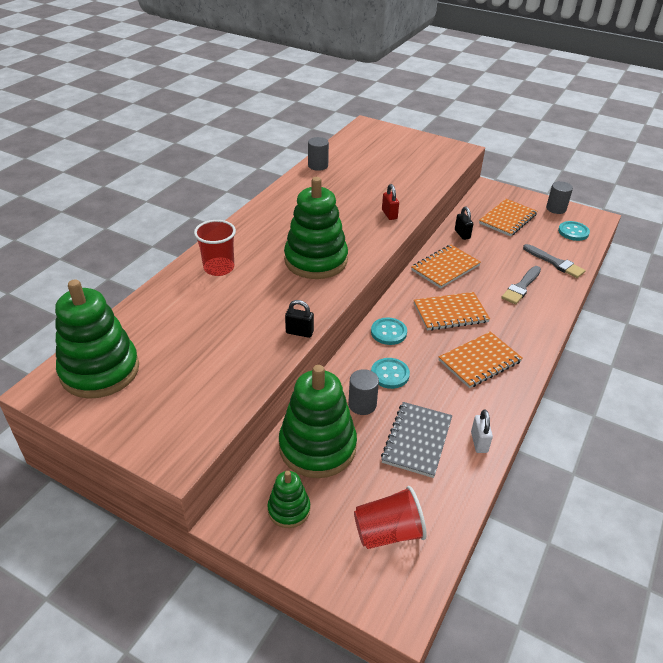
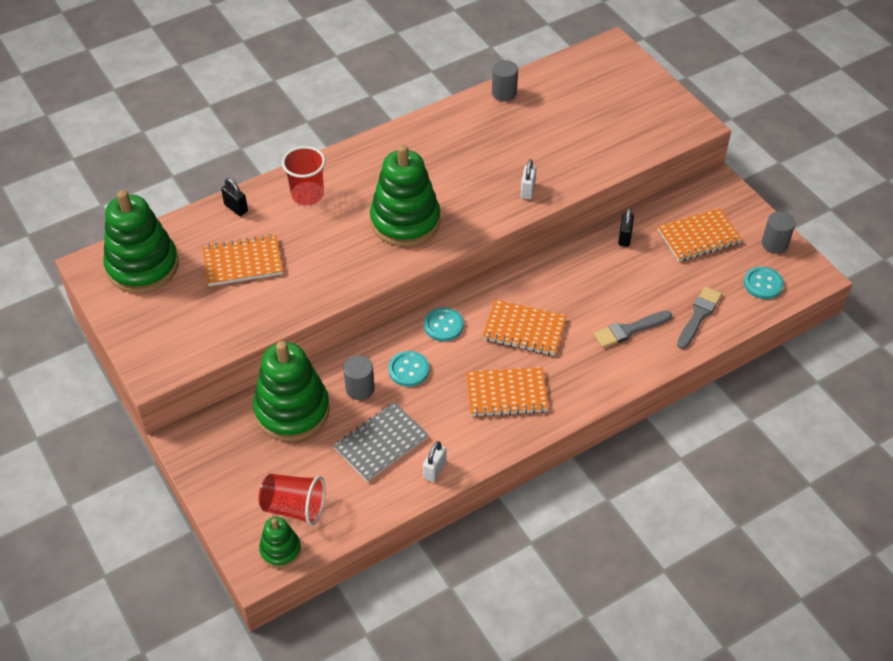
camera: 30 degrees right, 10 degrees up
green stacking toy [267,471,310,528] -> green stacking toy moved to [259,517,301,568]
black padlock [285,300,314,338] -> black padlock moved to [221,178,248,216]
red padlock [382,184,399,220] -> white padlock [520,159,536,199]
orange notebook [411,245,481,289] -> orange notebook moved to [202,234,283,286]
grey brush [523,244,586,278] -> grey brush turned 135 degrees counterclockwise [677,286,722,349]

